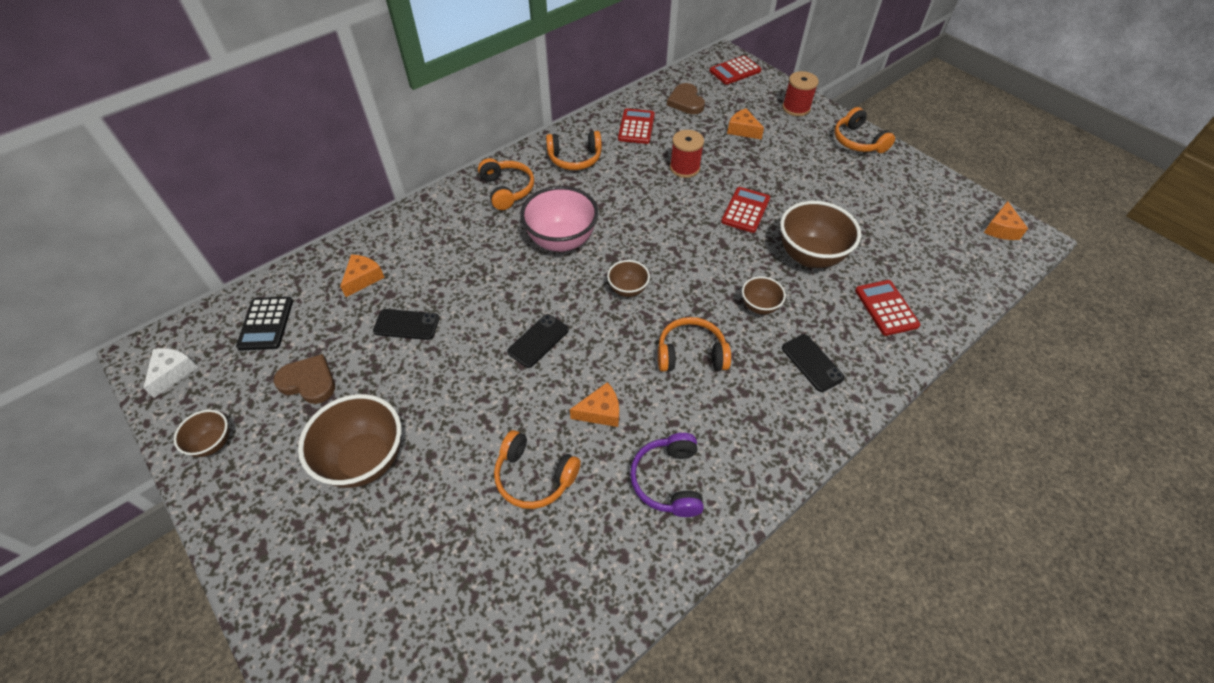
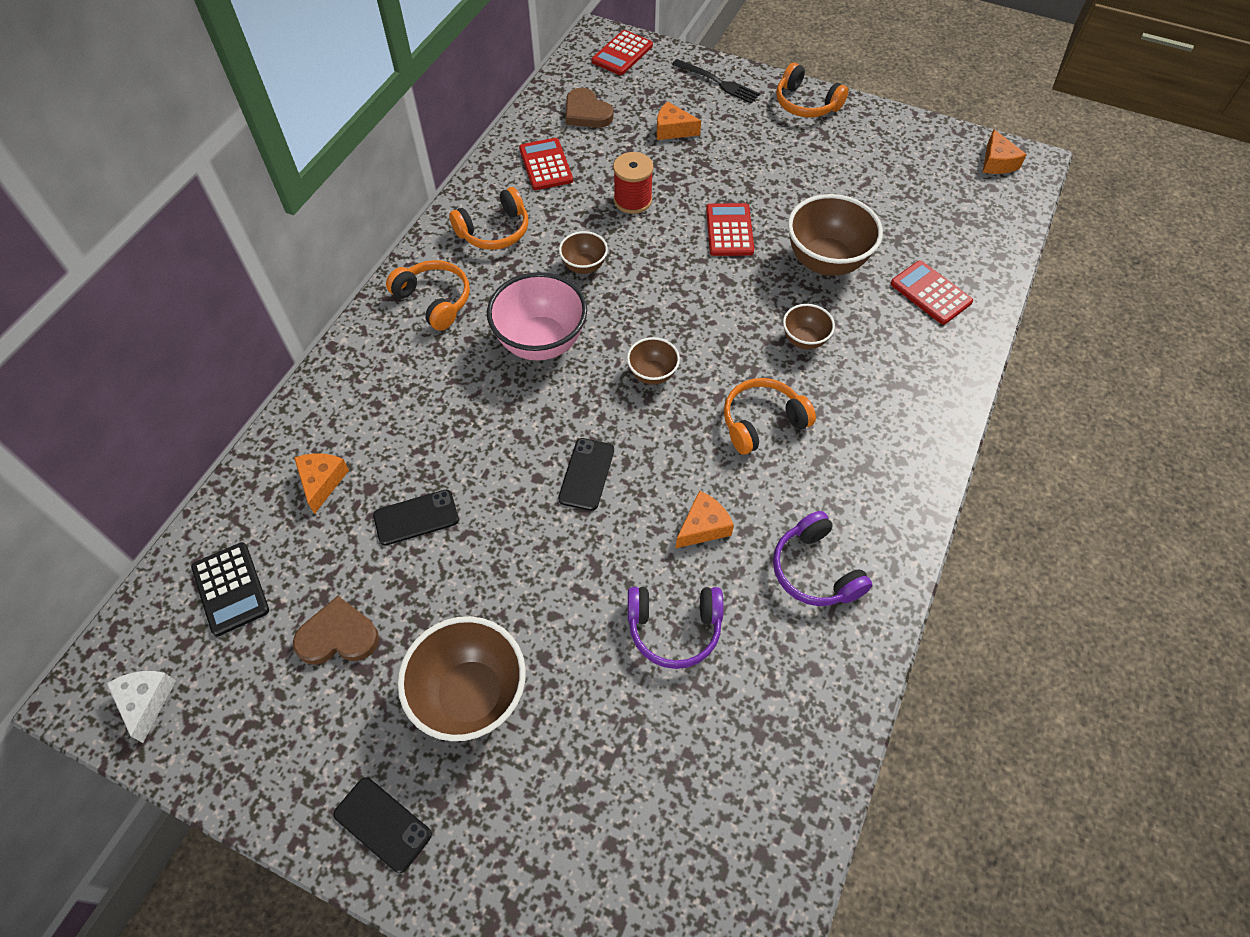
camera: 25 degrees left, 5 degrees up
brown bowl [174,410,229,457] -> brown bowl moved to [559,231,608,274]
orange headphones [494,430,581,509] -> purple headphones [628,587,724,669]
red spool [782,71,819,116] -> black fork [672,59,760,103]
black phone [782,334,845,392] -> black phone moved to [334,777,432,873]

